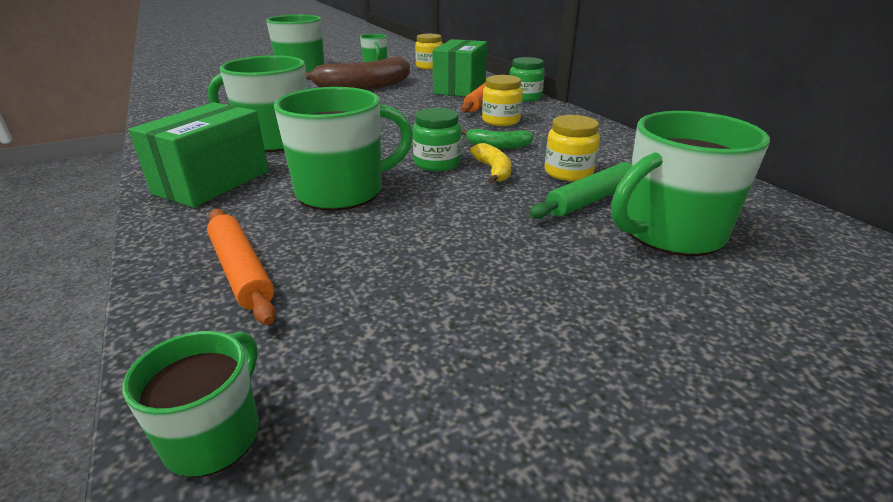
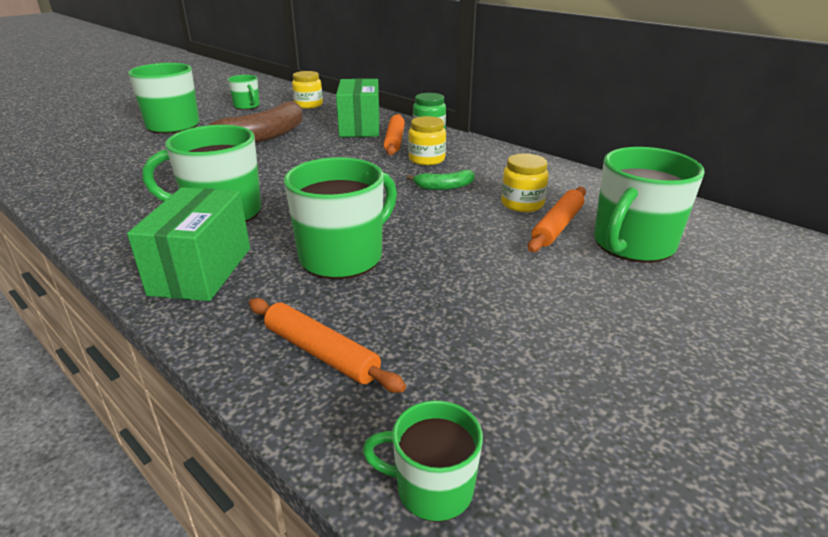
camera: 20 degrees left, 0 degrees up
green mug [122,331,259,477] -> green mug turned 75 degrees counterclockwise [363,400,483,522]
green jar [413,108,461,171] -> none
yellow banana [470,143,511,184] -> none
green rolling pin [529,162,631,219] -> orange rolling pin [528,187,586,252]

